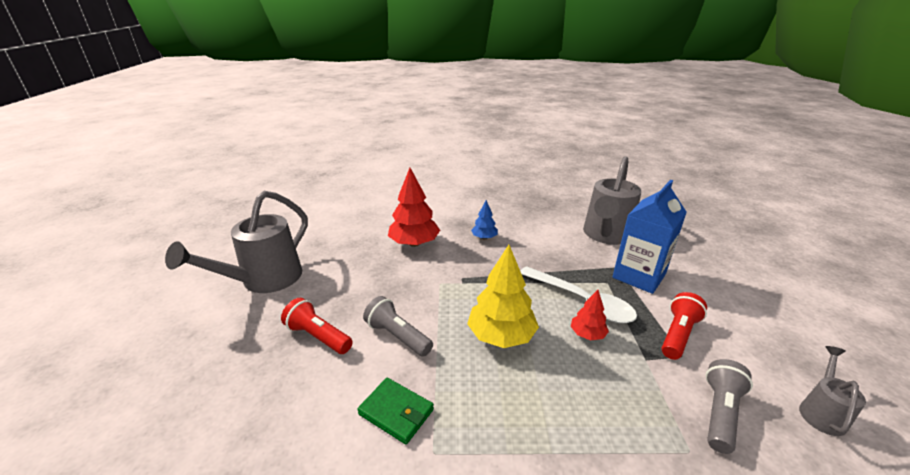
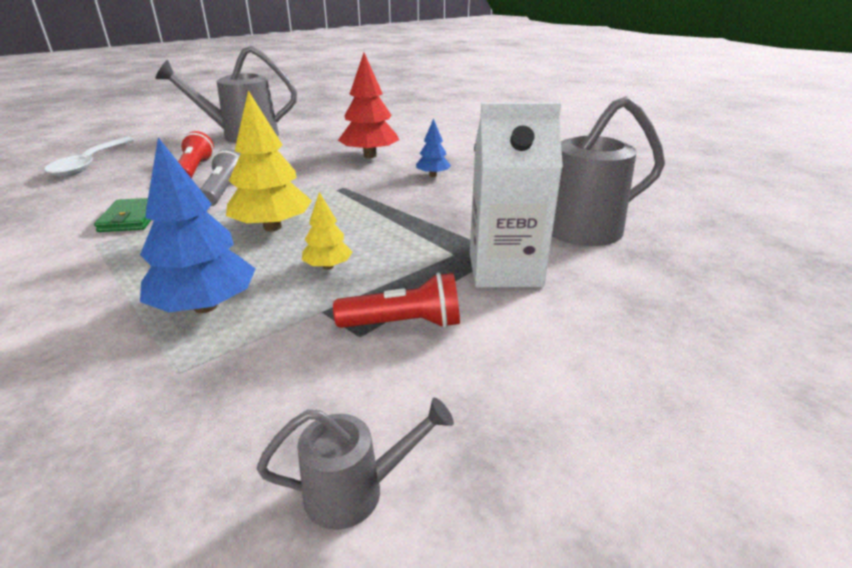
camera: 50 degrees right, 0 degrees up
white spoon [520,266,637,323] -> white spoon moved to [45,137,135,177]
red tree [571,290,609,340] -> yellow tree [302,192,352,270]
blue carton [613,180,687,294] -> white carton [470,103,563,288]
grey flashlight [706,359,753,454] -> none
none -> blue tree [140,137,255,313]

